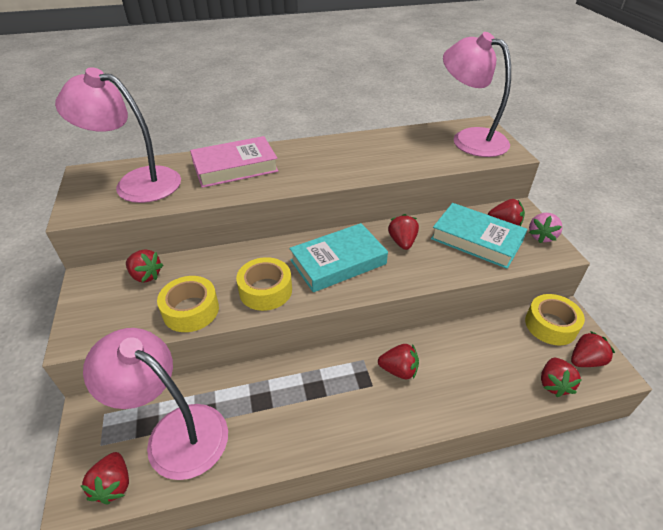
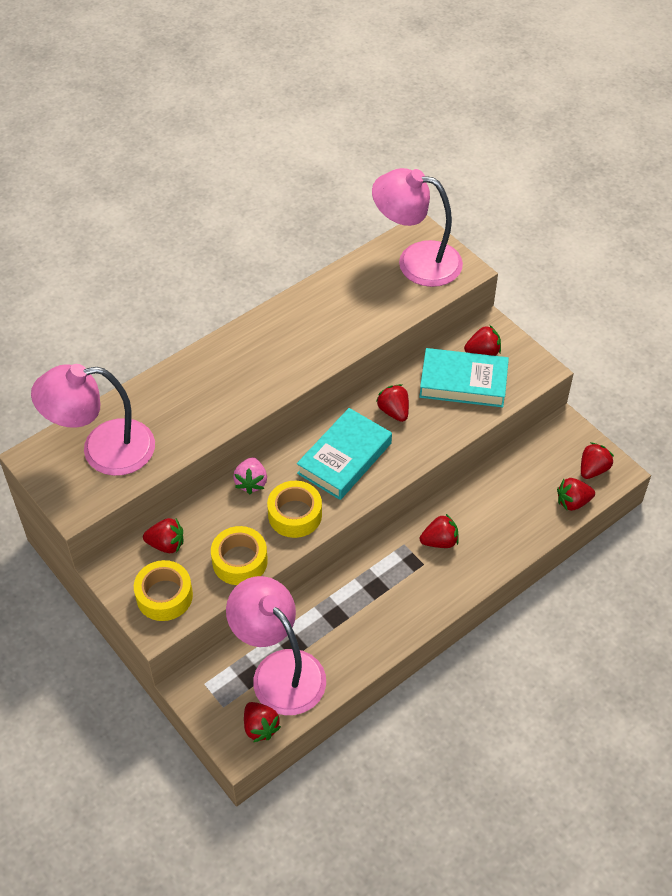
camera: 25 degrees left, 10 degrees up
pink lamp [83,328,228,480] -> pink lamp turned 45 degrees clockwise [226,576,326,715]
pink book [190,136,279,188] -> none
yellow tape [525,294,585,345] -> yellow tape moved to [134,560,193,621]
pink strawberry [529,213,563,243] -> pink strawberry moved to [233,457,267,494]
red strawberry [541,358,582,397] -> red strawberry turned 90 degrees clockwise [557,478,595,511]

